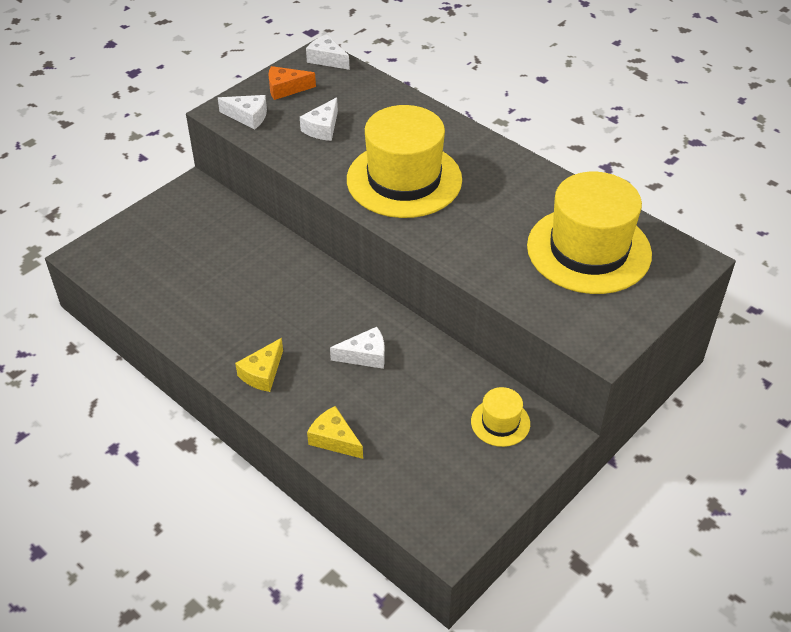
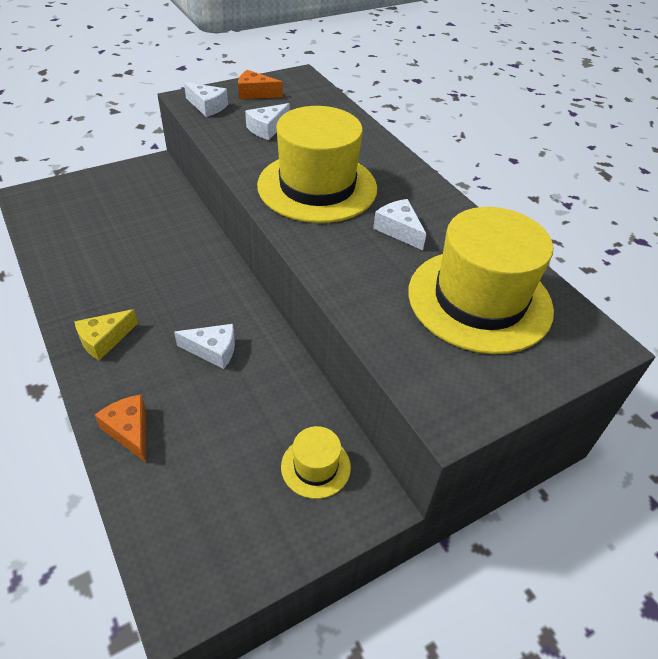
camera: 15 degrees right, 0 degrees up
white cheese [306,34,350,70] -> white cheese moved to [373,199,426,250]
yellow cheese [307,406,363,459] -> orange cheese [95,395,146,462]

